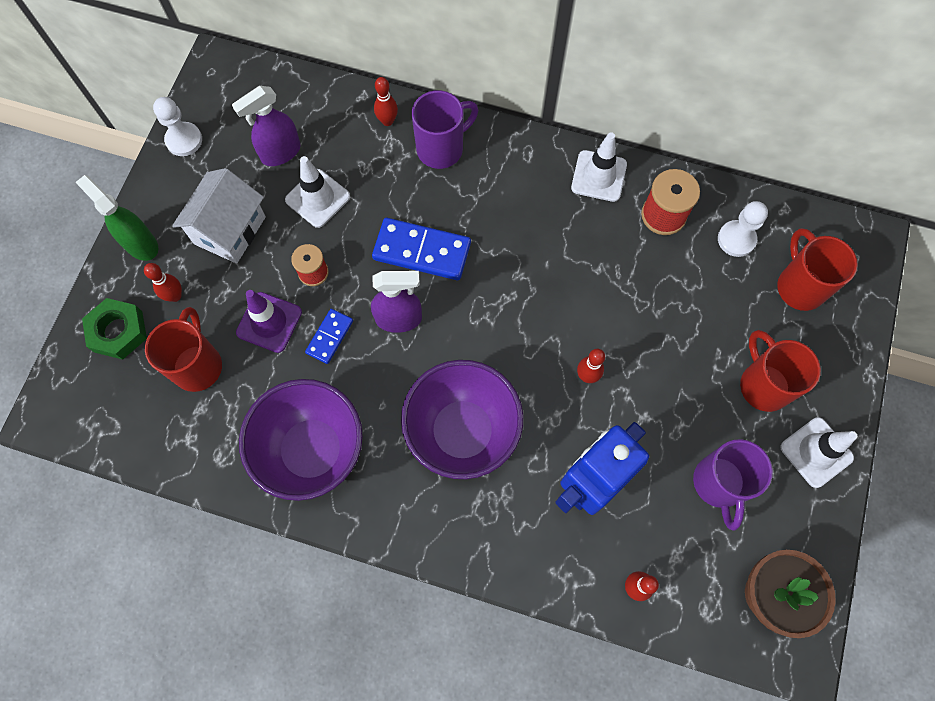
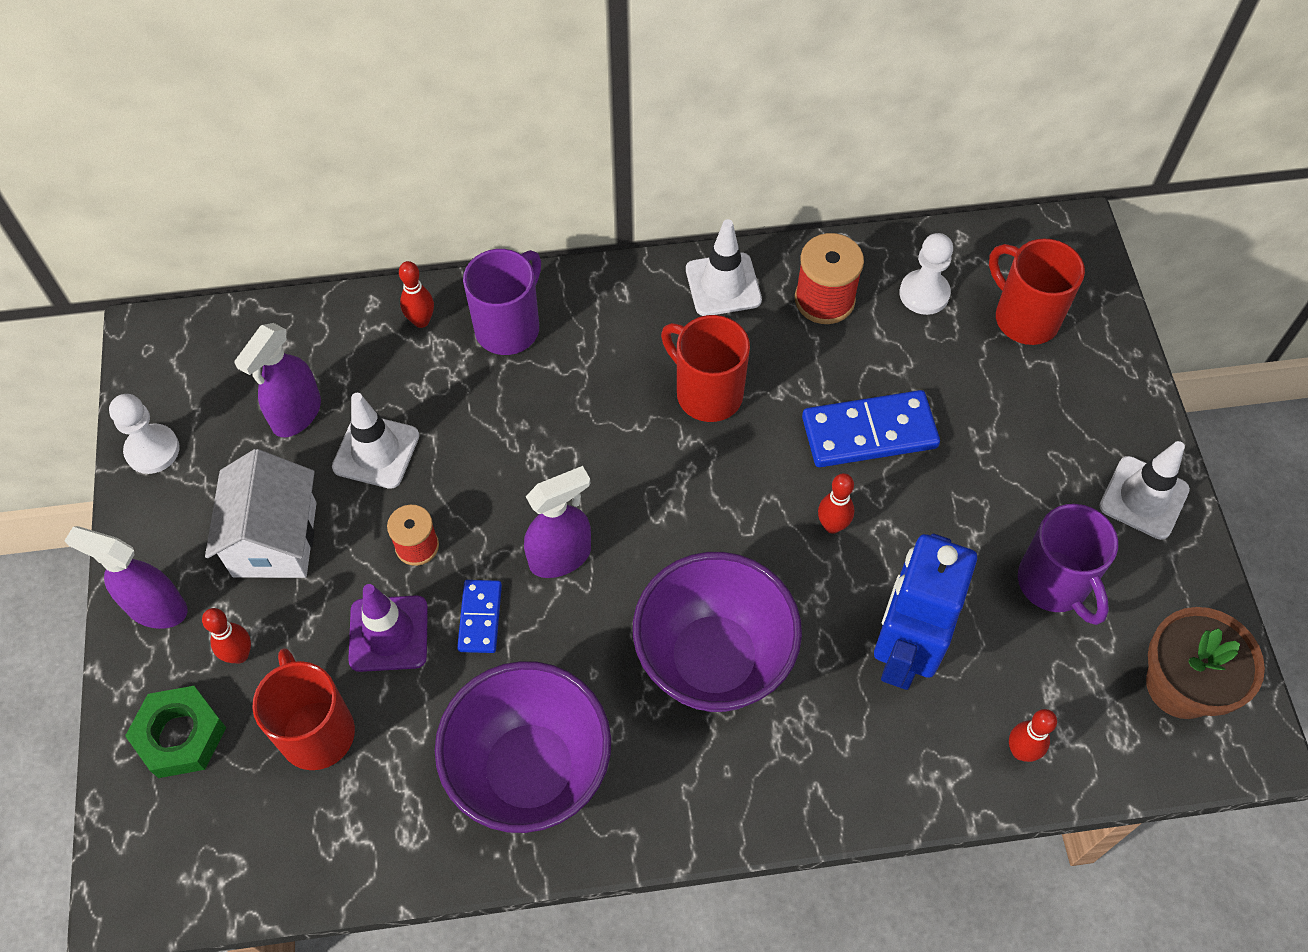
camera: 25 degrees left, 10 degrees down
green spray bottle [76,175,158,261] -> purple spray bottle [65,526,187,629]
blue domino [372,218,471,280] -> blue domino moved to [802,390,940,467]
red mug [740,330,821,412] -> red mug moved to [661,315,750,422]

